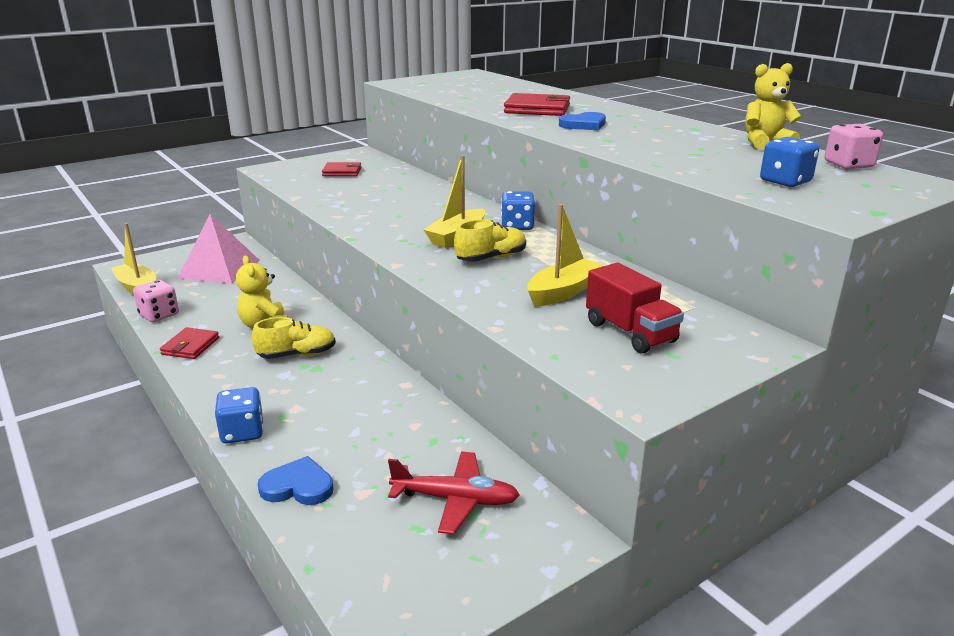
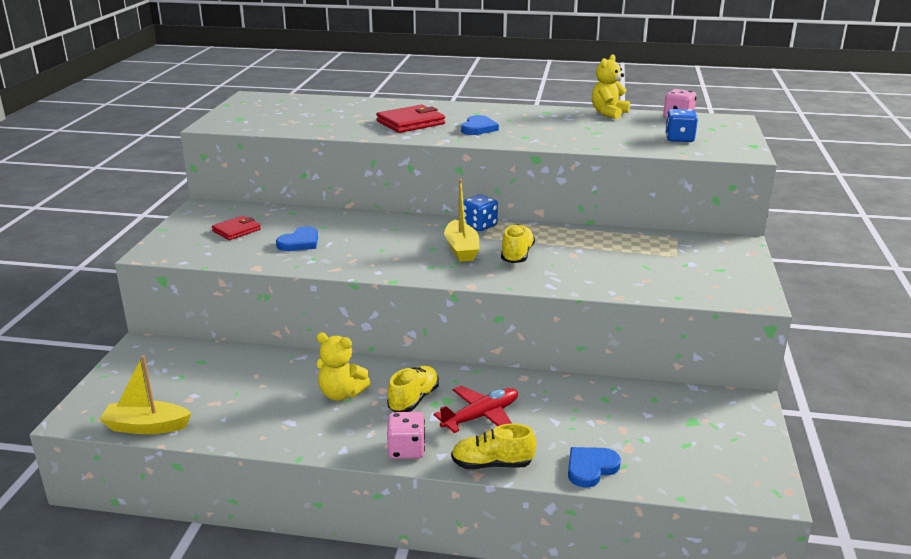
camera: 45 degrees left, 0 degrees up
pink dice [133,280,179,322] -> pink dice moved to [387,412,425,459]
red wallet [160,327,219,359] -> none
pink pyramid [178,214,259,284] -> none
blue dice [215,387,263,443] -> yellow shoe [451,423,536,469]
red plane [388,451,520,534] -> red plane moved to [434,386,518,433]
yellow boat [527,204,604,307] -> none
red truck [586,263,684,353] -> none
none -> blue heart [276,226,318,251]

